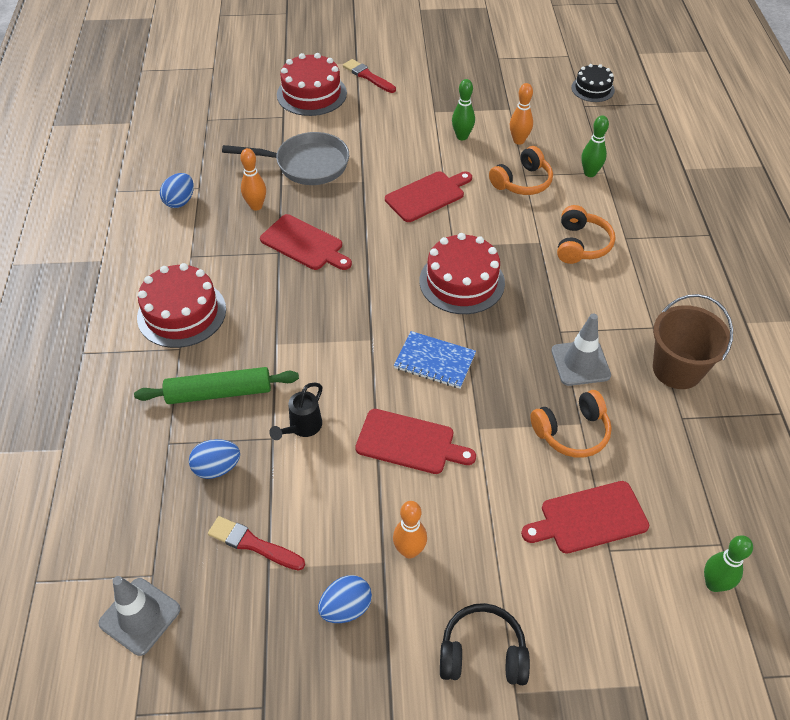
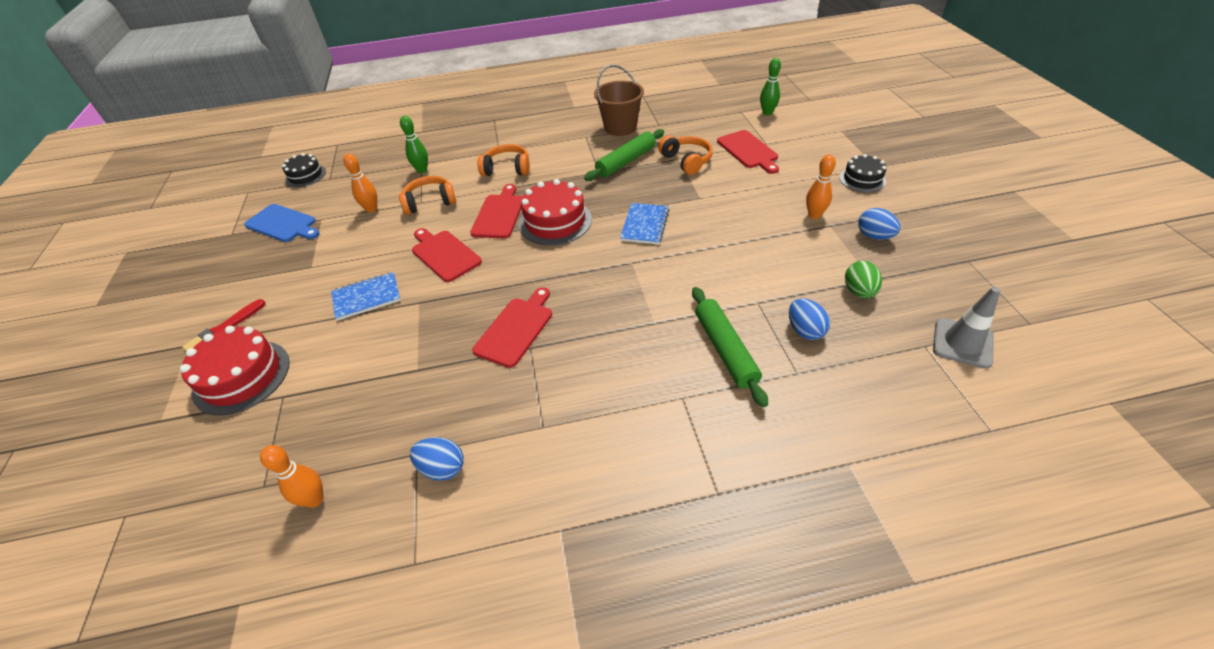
camera: 95 degrees left, 5 degrees down
red cake [137,263,226,348] -> none
red brush [208,516,305,570] -> green egg [845,261,882,299]
grey pan [222,132,349,185] -> none
orange bowling pin [240,148,266,211] -> orange bowling pin moved to [260,445,324,508]
black watering can [269,383,322,440] -> none
red cutting board [355,409,476,474] -> red cutting board moved to [470,184,522,238]
black headphones [440,603,530,685] -> black cake [840,154,886,192]
green bowling pin [452,79,475,140] -> none
orange headphones [489,146,553,195] -> orange headphones turned 60 degrees counterclockwise [399,176,456,215]
grey traffic cone [551,313,611,386] -> green rolling pin [584,129,664,181]
none -> blue cutting board [244,204,320,242]
none -> blue notebook [331,272,401,321]

